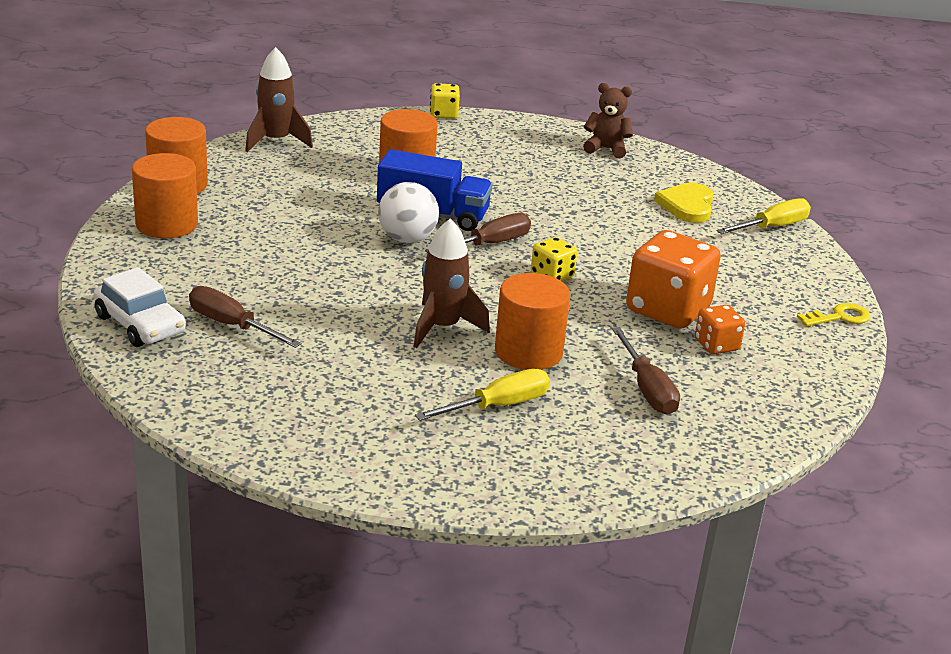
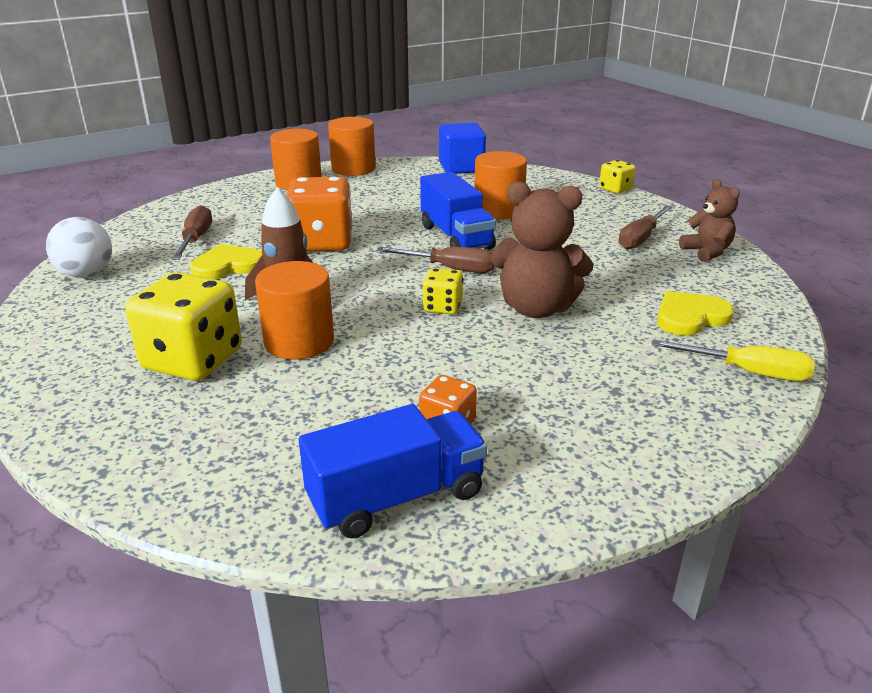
camera: 55 degrees right, 0 degrees up
white car [94,267,186,347] -> none
brown rocket [245,47,313,152] -> blue cube [439,123,486,174]
white ball [378,182,439,243] -> white ball moved to [46,217,112,277]
yellow screwdriver [415,369,550,421] -> yellow dice [125,272,242,381]
brown screwdriver [612,327,680,414] -> brown screwdriver moved to [619,205,672,250]
orange dice [626,230,721,329] -> orange dice moved to [286,177,353,251]
yellow key [797,303,870,326] -> none
none -> yellow heart [190,244,262,279]
none -> blue truck [299,404,487,538]
none -> brown teddy bear [491,181,593,318]

